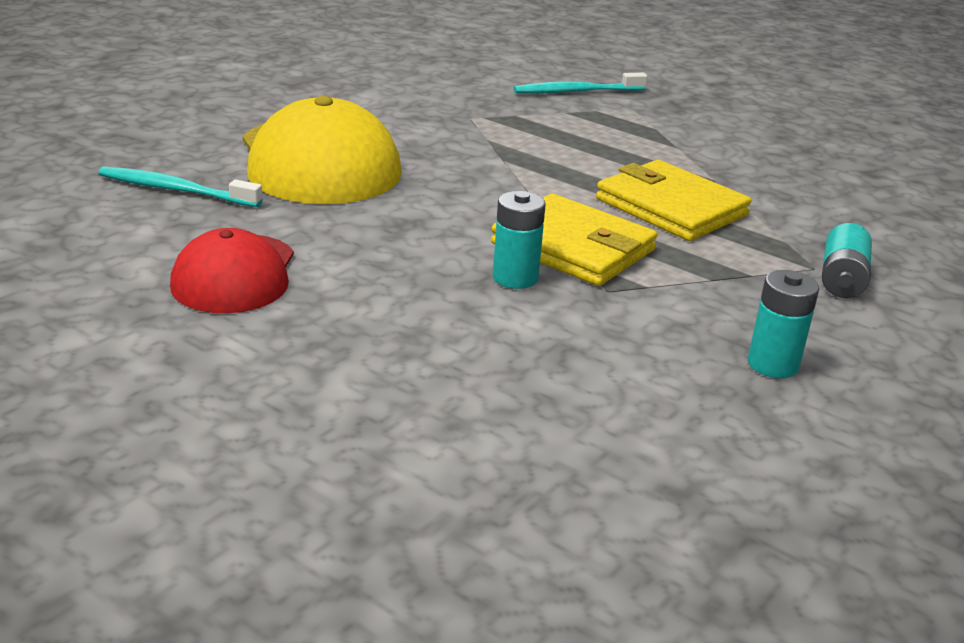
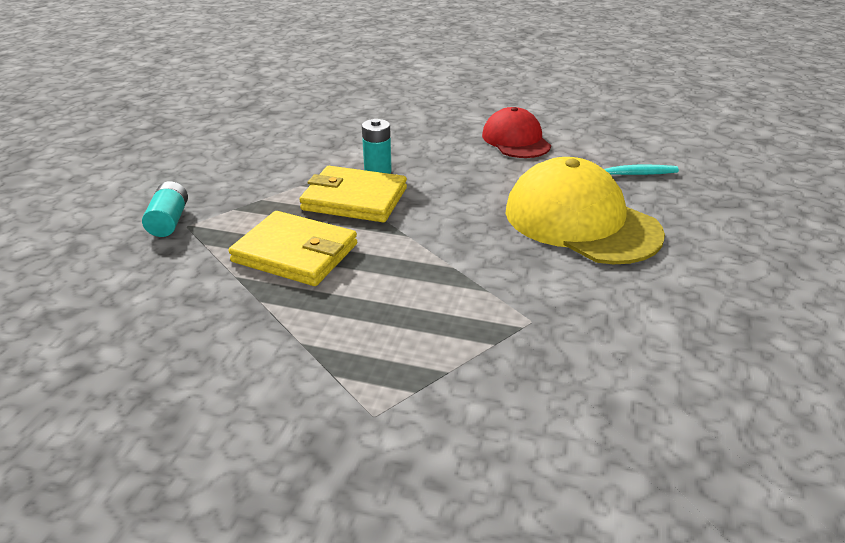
camera: 160 degrees right, 5 degrees up
turquoise toothbrush [514,73,648,94] -> none
turquoise battery [748,270,819,378] -> none

